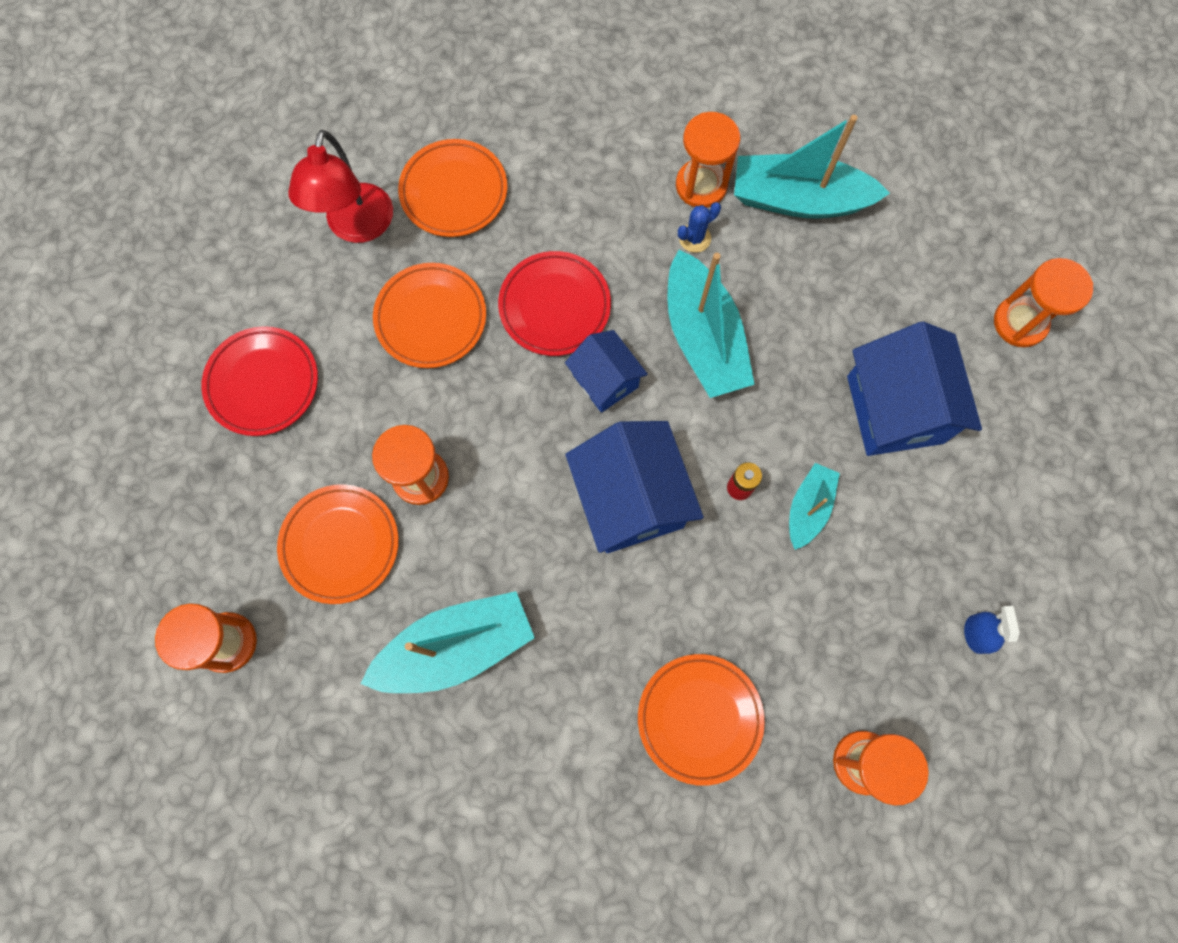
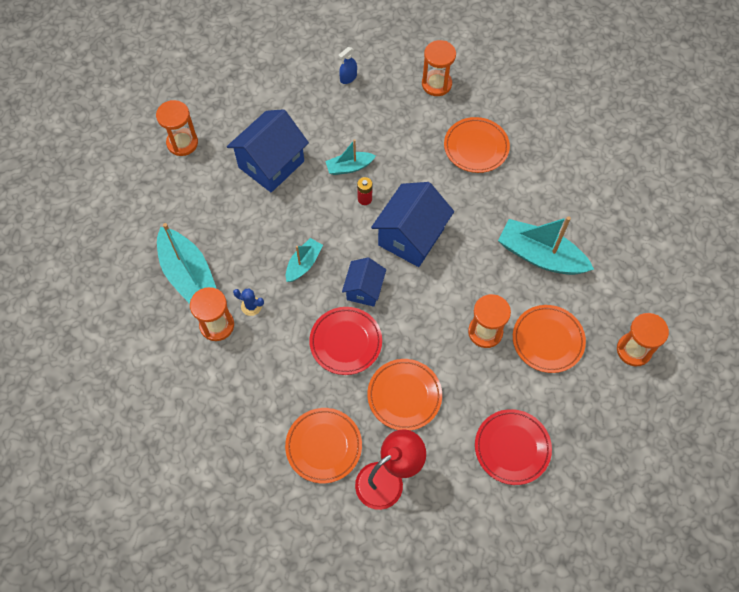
camera: 130 degrees left, 10 degrees down
turquoise boat [667,250,755,398] -> turquoise boat [286,238,323,282], size x0.55

